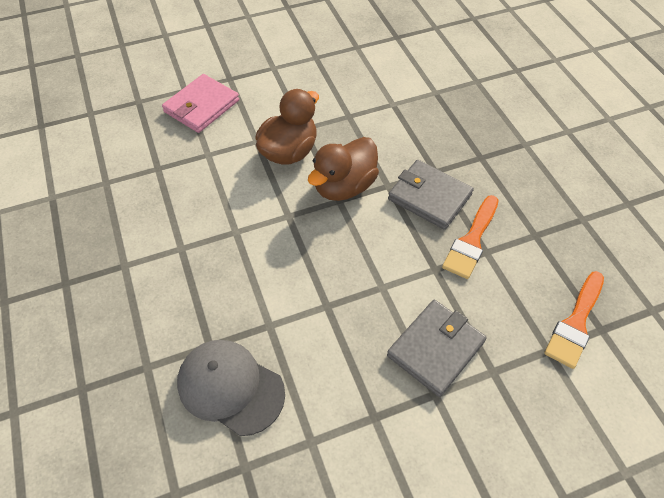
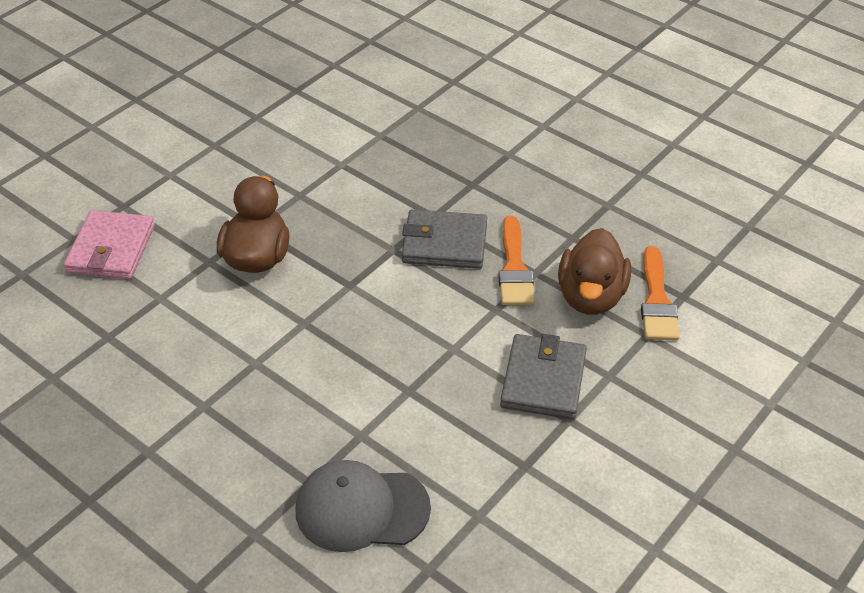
camera: 30 degrees left, 10 degrees down
brown duck [308,137,379,201] -> brown duck moved to [558,228,631,315]

